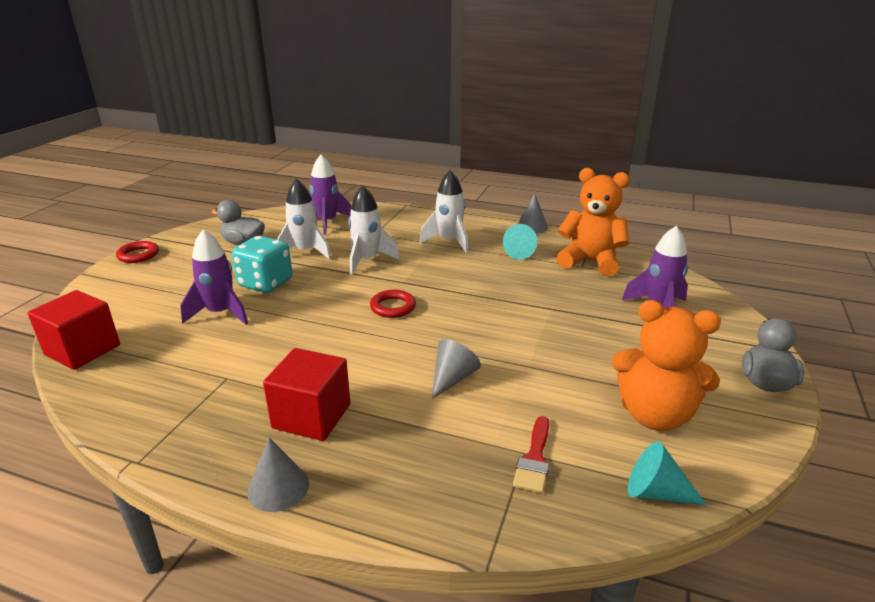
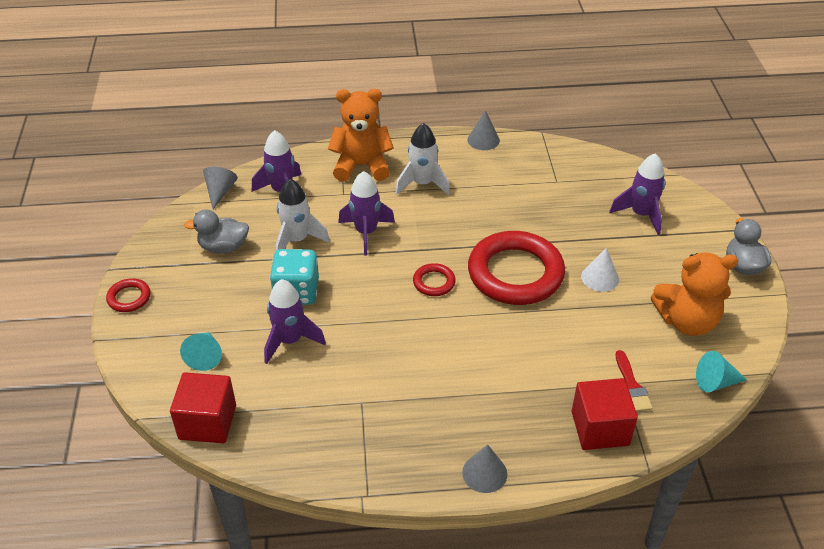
camera: 25 degrees left, 15 degrees up
red cube [263,348,351,441] -> red cube moved to [572,378,638,450]
white rocket [348,185,400,275] -> purple rocket [338,171,395,255]
grey cone [432,339,481,399] -> grey cone moved to [203,167,238,209]
turquoise cone [503,224,537,260] -> turquoise cone moved to [180,332,222,371]
orange teddy bear [556,168,630,276] -> orange teddy bear moved to [328,89,394,182]
none -> red ring [468,231,565,305]
none -> white cone [581,248,619,292]

